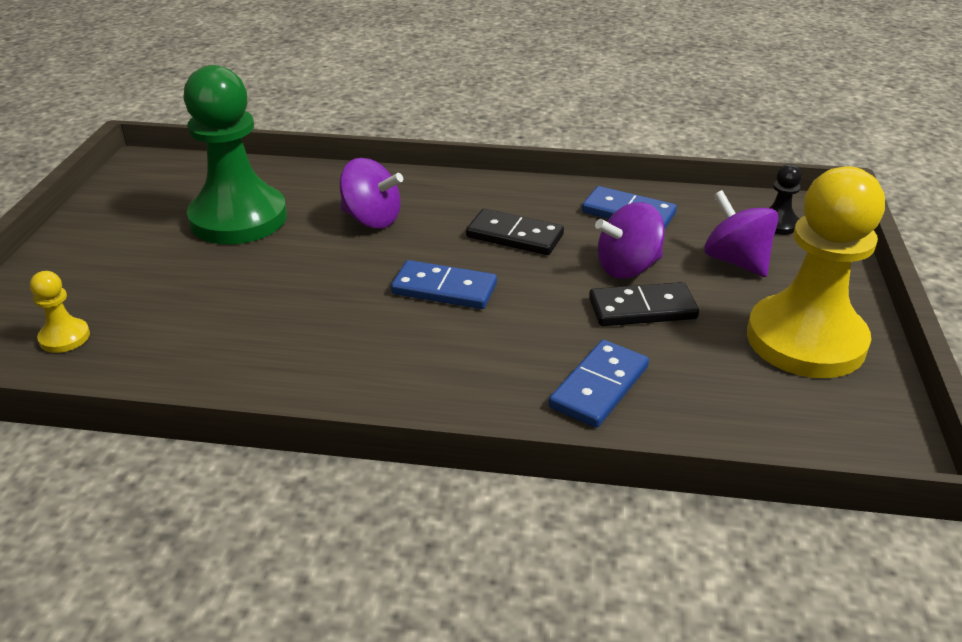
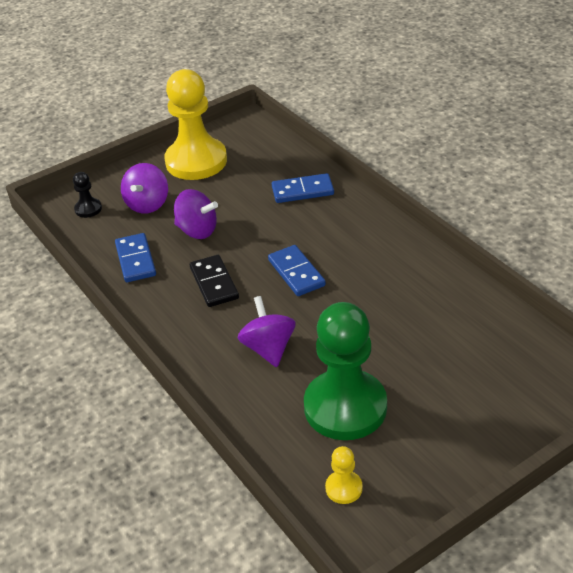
camera: 130 degrees left, 5 degrees up
yellow pawn [30,271,90,353] -> yellow pawn moved to [325,446,363,504]
black domino [589,282,699,326] -> none

